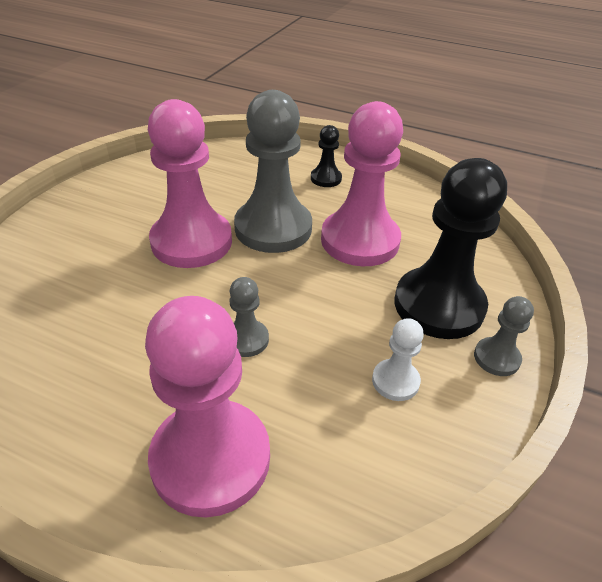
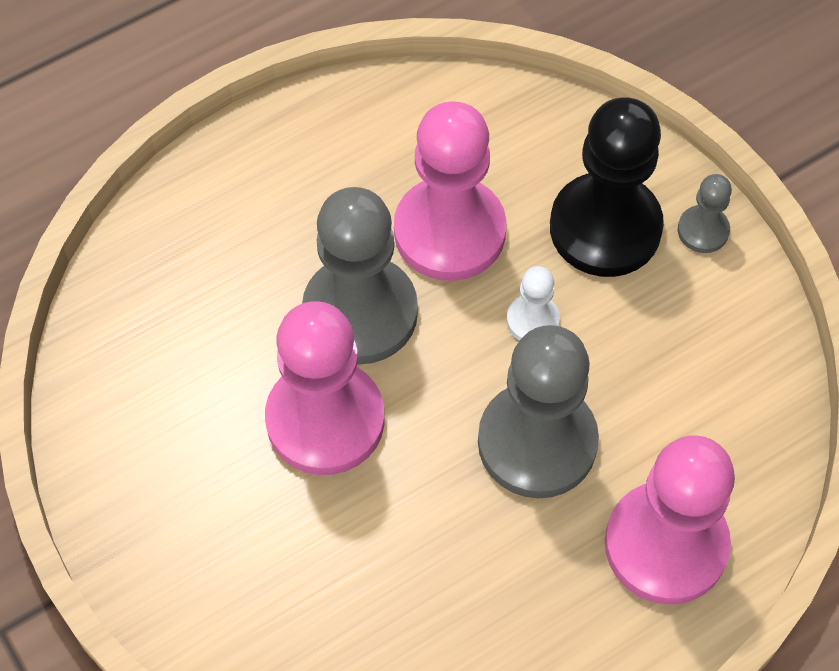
camera: 55 degrees left, 20 degrees up
grey pawn [230,277,269,357] -> grey pawn [478,325,599,498], size x2.18
black pawn [311,125,342,187] -> none
white pawn [372,318,424,401] -> white pawn moved to [507,266,560,340]

